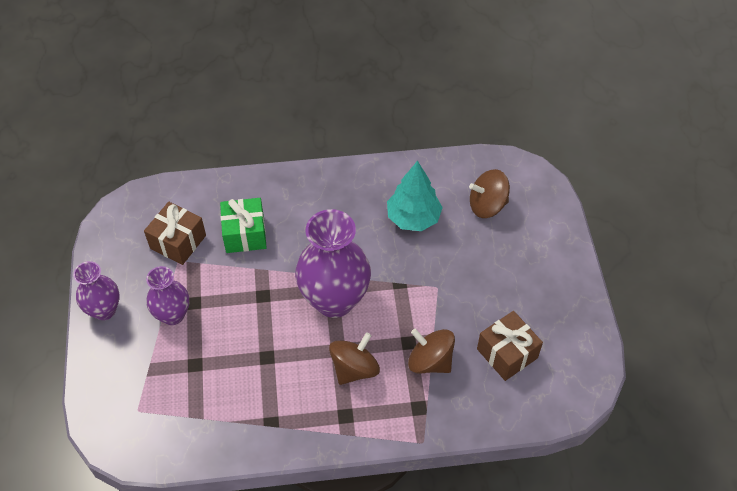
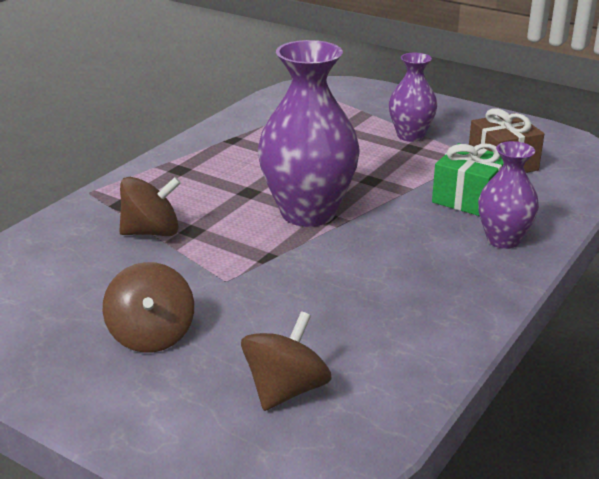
camera: 130 degrees right, 25 degrees down
purple vase [73,261,120,320] -> purple vase moved to [478,141,539,249]
brown spinning top [329,332,380,385] -> brown spinning top moved to [103,262,194,353]
turquoise tree [387,161,443,231] -> none
brown gift [477,311,543,381] -> none

